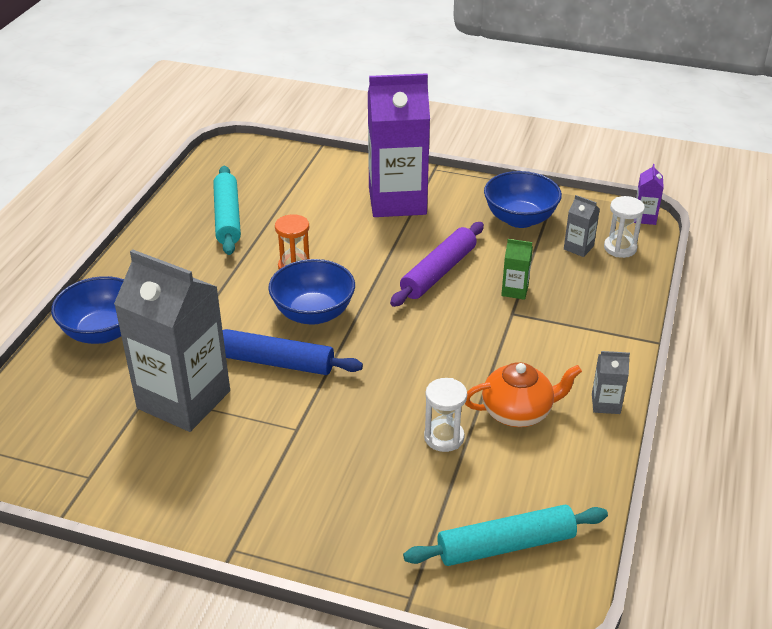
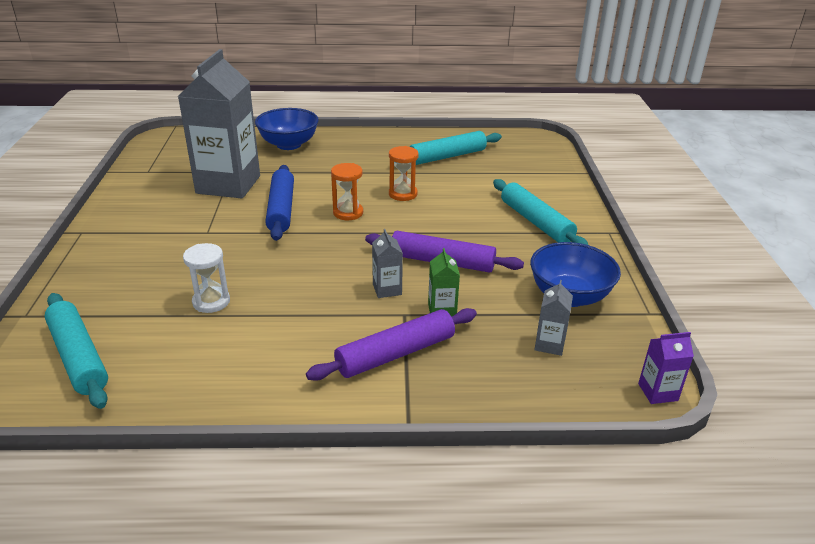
camera: 70 degrees right, 5 degrees down
blue bowl [268,259,355,325] -> orange hourglass [331,163,363,220]
purple carton [368,73,430,217] -> turquoise rolling pin [493,179,588,245]
orange teapot [465,362,582,427] -> none
grey carton [592,351,630,414] -> grey carton moved to [372,229,403,298]
white hourglass [604,196,645,258] -> none
none -> purple rolling pin [306,308,477,381]

